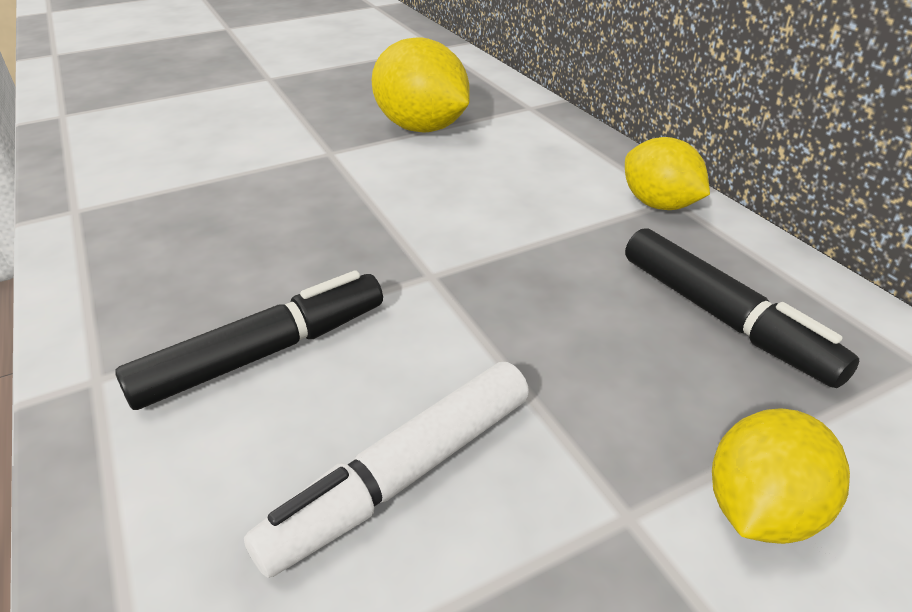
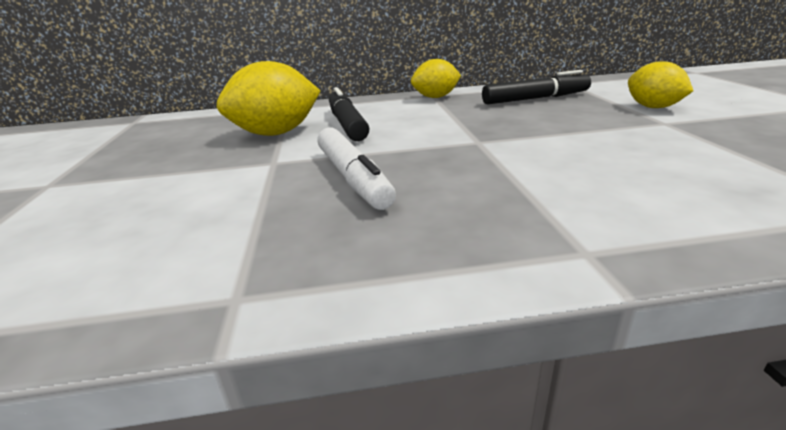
camera: 70 degrees left, 10 degrees down
black marker [115,270,383,410] -> black marker moved to [329,87,369,141]
white marker [244,362,529,578] -> white marker moved to [317,128,396,210]

